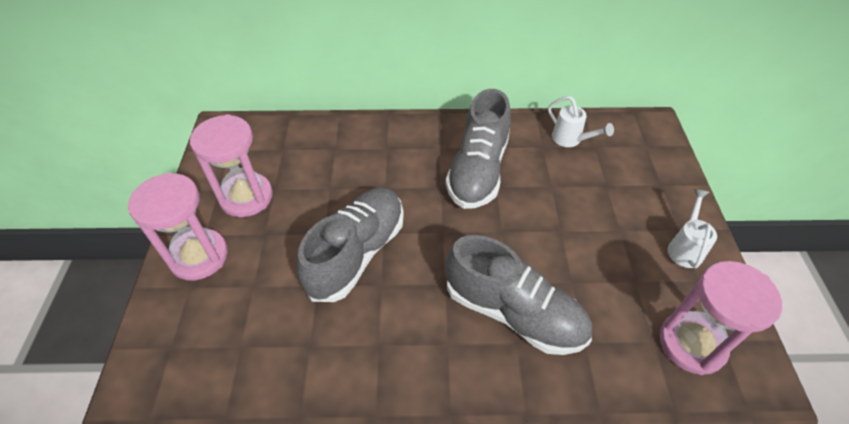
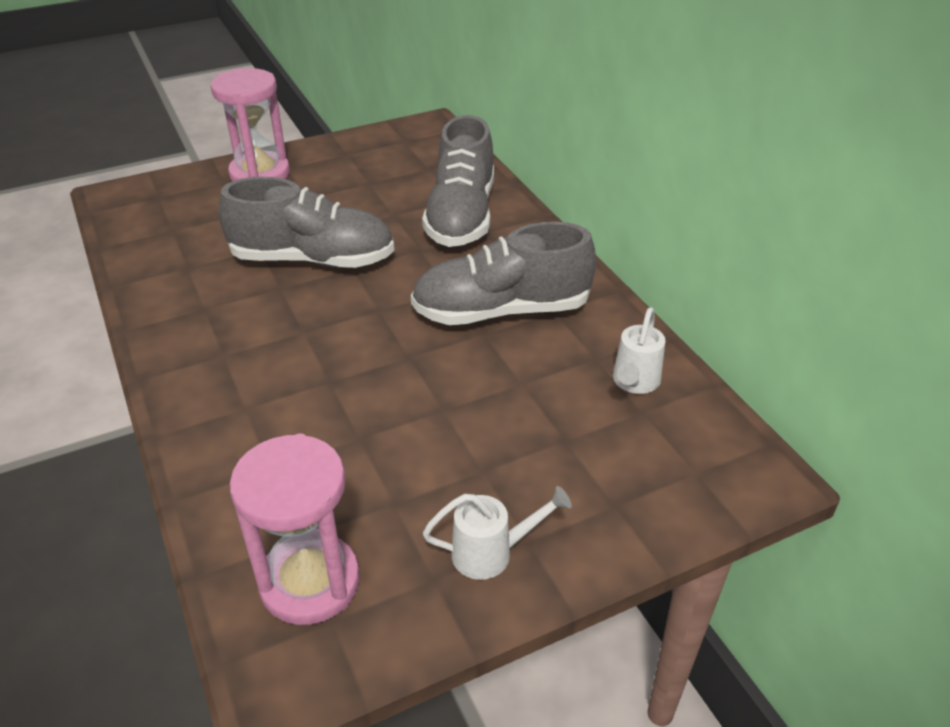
camera: 65 degrees right, 10 degrees down
pink hourglass [190,114,273,217] -> none
grey shoe [445,235,592,355] -> grey shoe moved to [422,115,494,247]

